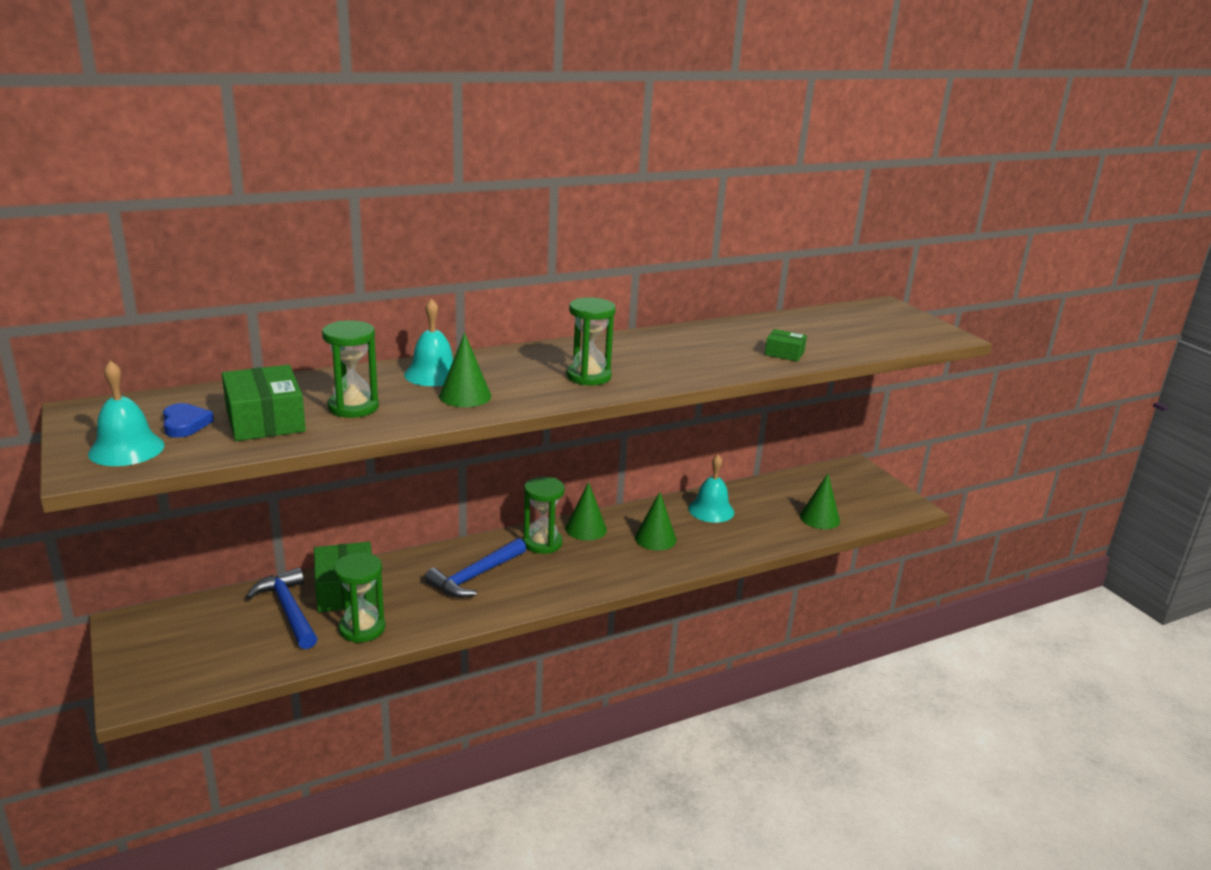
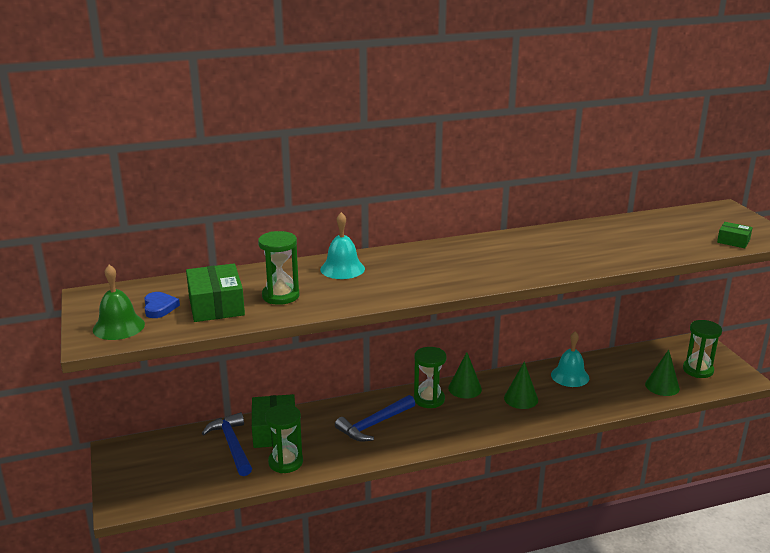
camera: 10 degrees right, 0 degrees up
turquoise bell [88,360,165,466] -> green bell [93,265,145,340]
green cone [439,333,491,407] -> none
green hourglass [567,297,616,385] -> green hourglass moved to [683,320,722,378]
green box [765,329,807,362] -> green box moved to [717,222,753,248]

